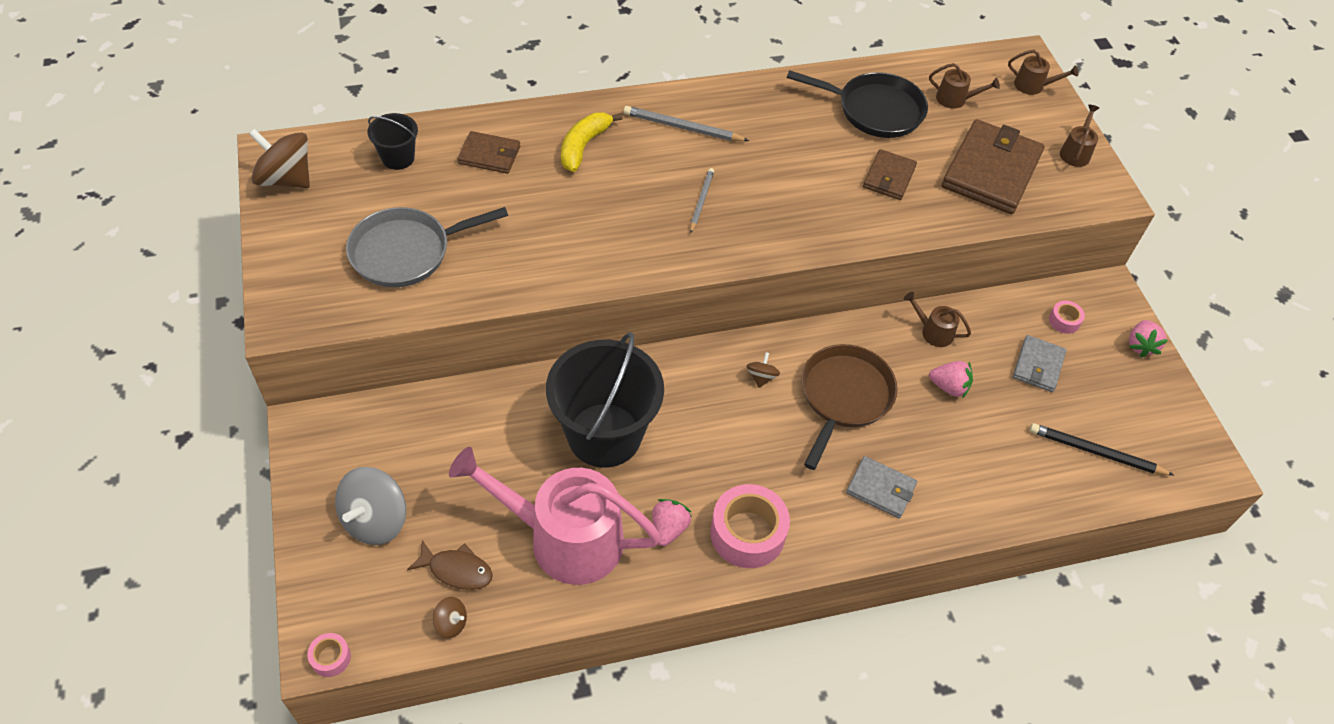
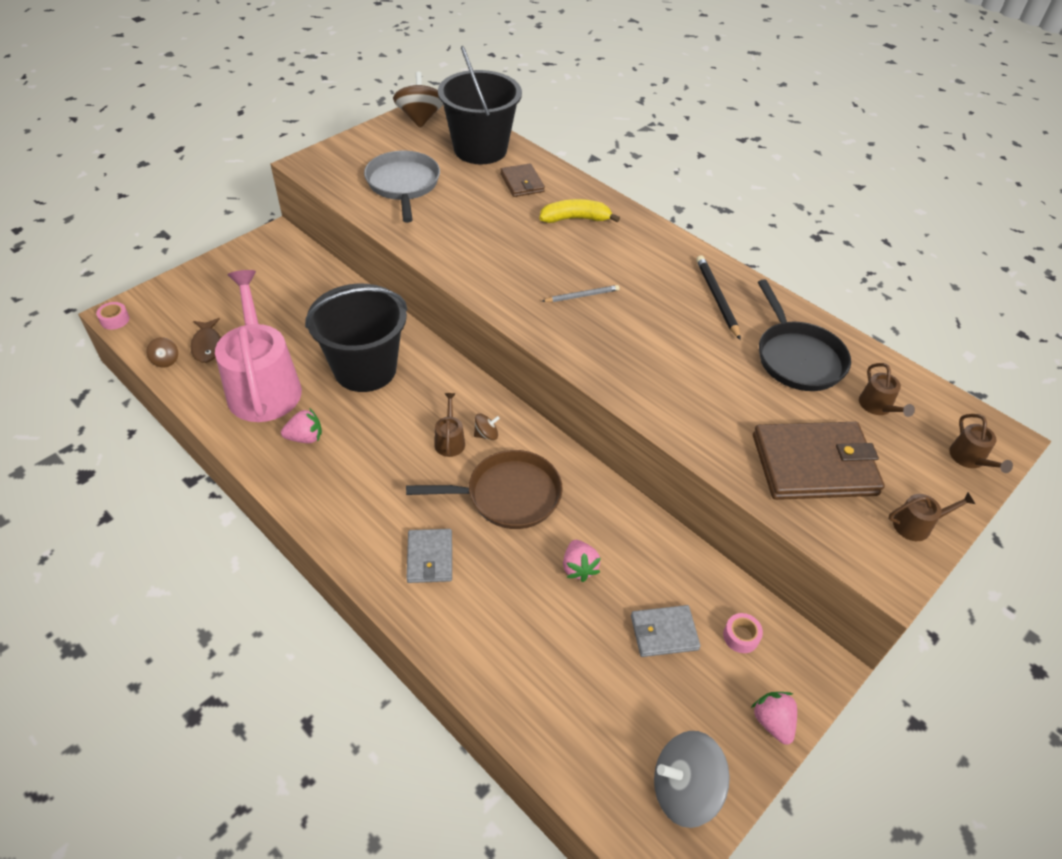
camera: 60 degrees right, 5 degrees down
grey spinning top [335,467,406,545] -> grey spinning top moved to [654,731,730,828]
grey pan [346,207,508,288] -> grey pan turned 45 degrees clockwise [364,151,440,223]
black bucket [368,113,418,170] -> black bucket [438,46,522,165], size x2.14
grey pencil [623,106,749,141] -> none
pink tape [710,484,790,568] -> none
brown wallet [863,149,917,200] -> none
brown watering can [904,292,971,347] -> brown watering can moved to [434,393,465,457]
black pencil [1030,423,1174,475] -> black pencil moved to [696,255,741,340]
pink strawberry [1129,320,1168,357] -> pink strawberry turned 90 degrees clockwise [751,692,797,745]

